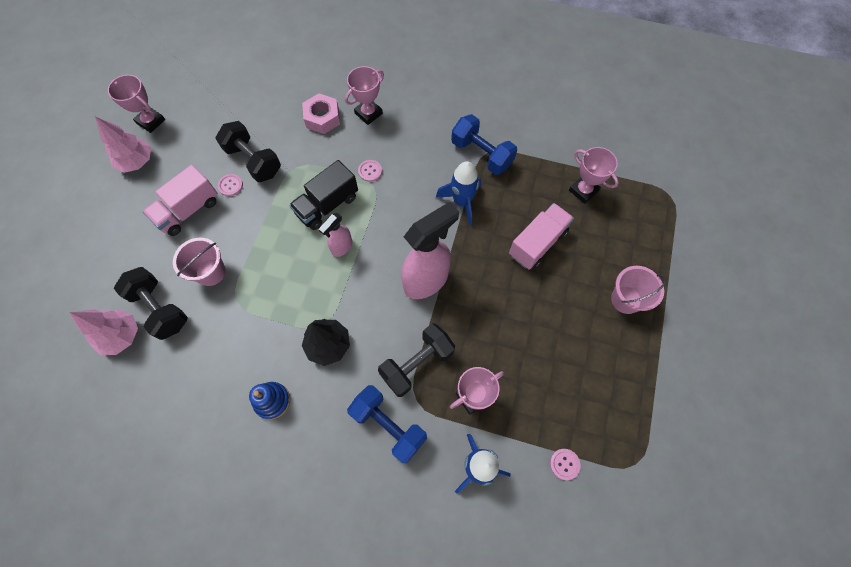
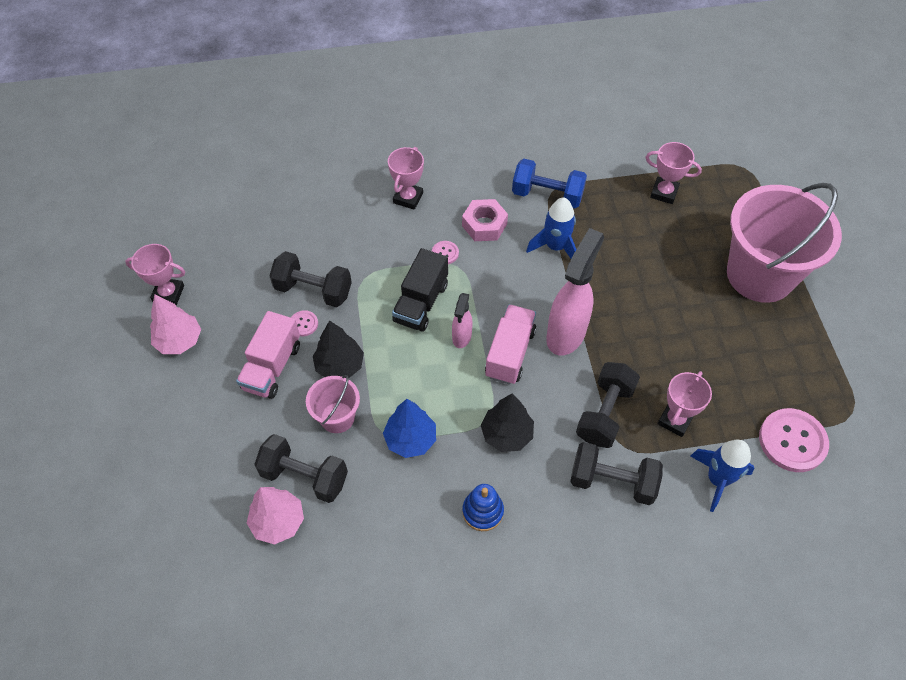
camera: 25 degrees left, 10 degrees down
pink nut [302,93,340,134] -> pink nut moved to [462,199,508,241]
blue dumbbell [347,385,427,463] -> black dumbbell [570,442,663,505]
pink truck [509,203,574,270] -> pink truck moved to [485,304,536,385]
pink button [550,449,581,480] -> pink button [759,408,829,472], size x2.14
pink bucket [611,266,666,314] -> pink bucket [727,183,842,303], size x2.13
none -> black tree [313,320,364,378]
none -> blue tree [383,399,436,458]

